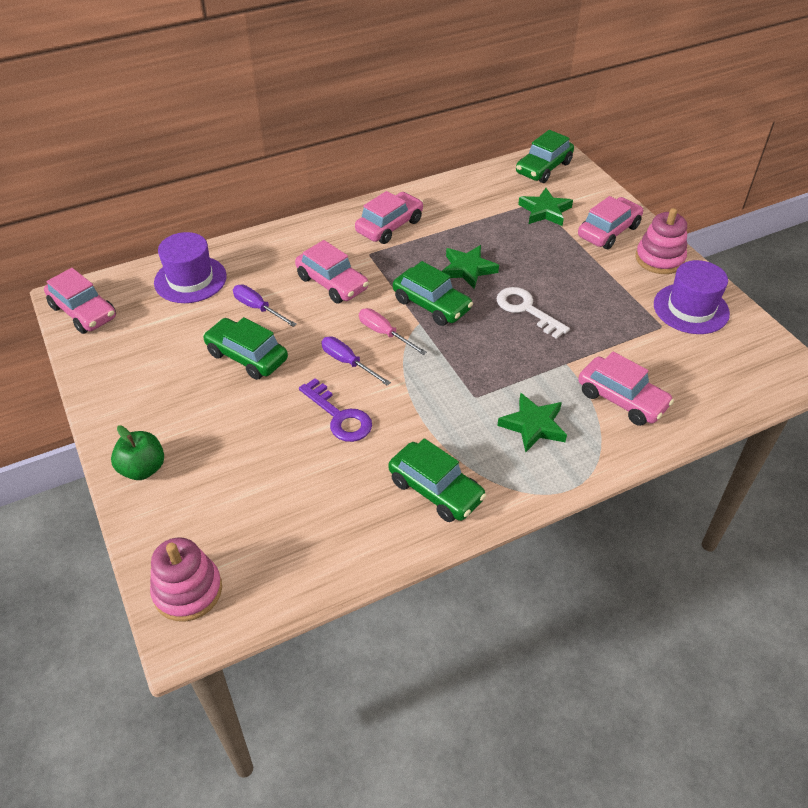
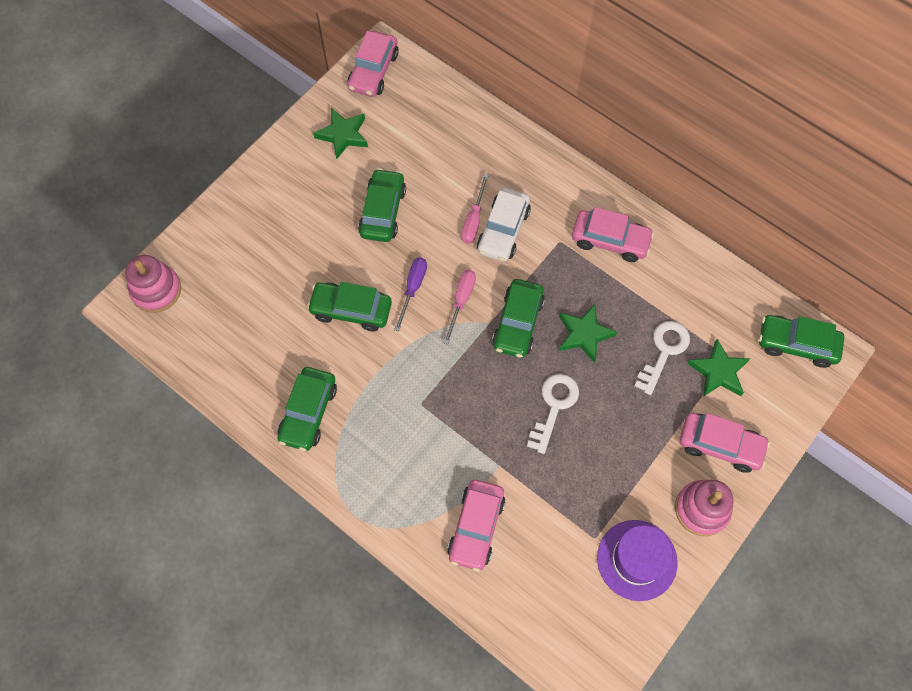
camera: 65 degrees right, 20 degrees up
green apple [111,426,164,480] -> none
purple hat [154,232,227,303] -> none
purple screwdriver [233,285,297,327] -> none
pink car [295,240,369,303] -> white car [477,188,531,262]
purple key [299,378,372,442] -> green car [307,282,392,332]
green star [497,393,567,453] -> green star moved to [313,108,368,160]
none -> pink screwdriver [461,174,489,244]
none -> white key [635,321,690,395]

